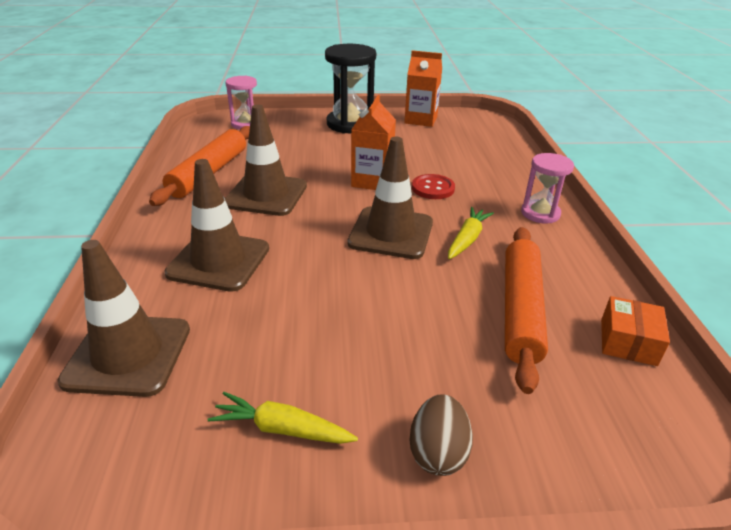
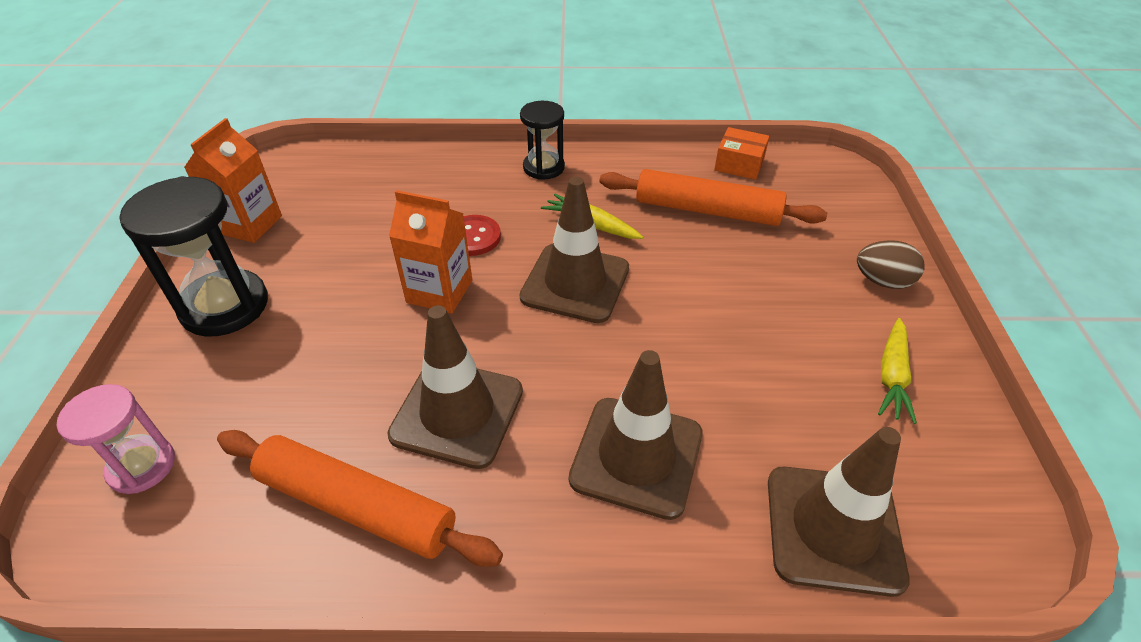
camera: 85 degrees left, 10 degrees up
pink hourglass [521,153,574,224] -> black hourglass [520,101,565,180]

